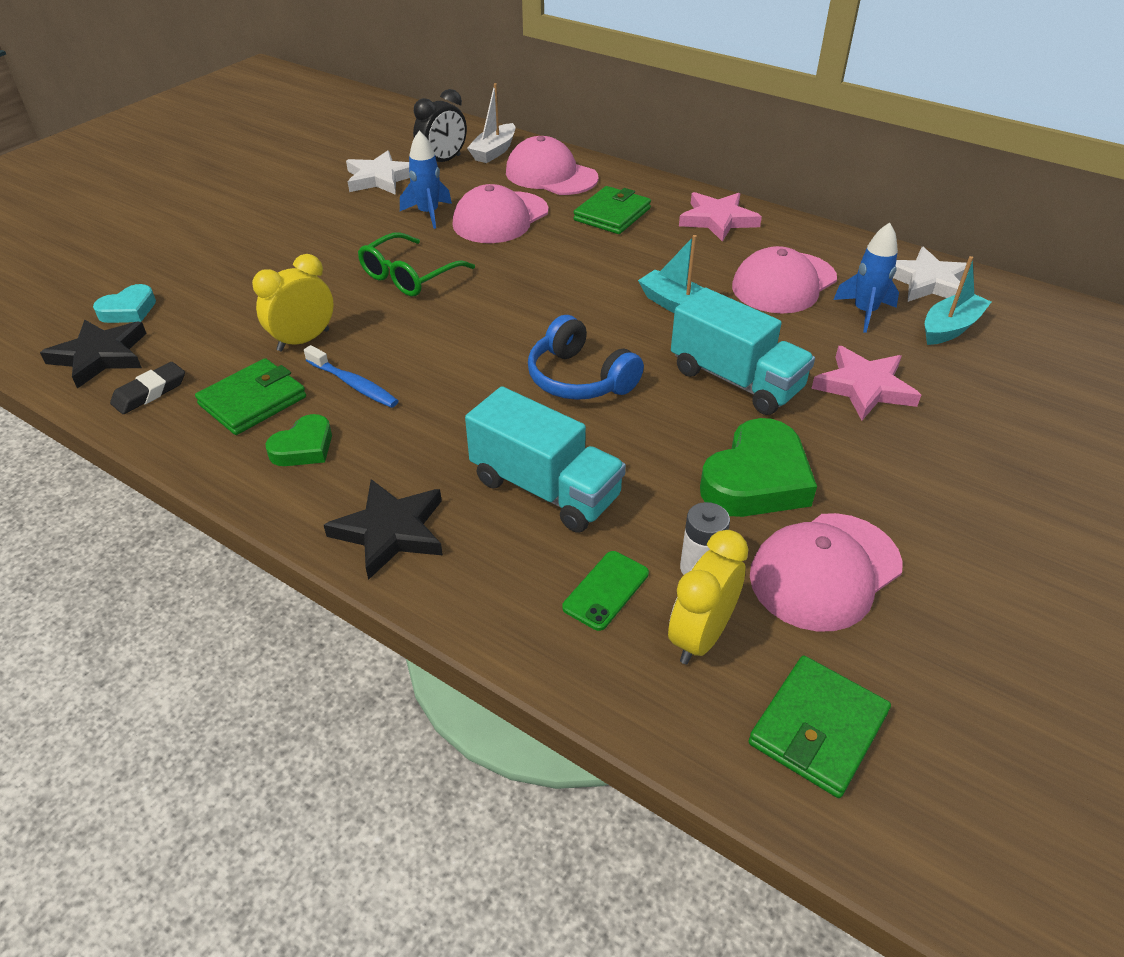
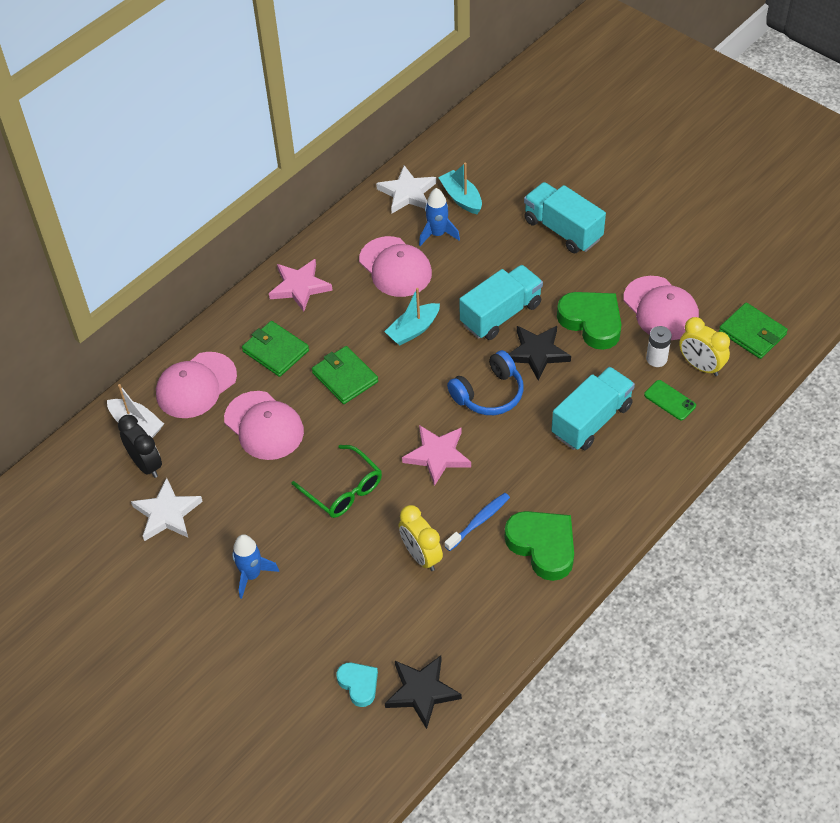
camera: 80 degrees left, 10 degrees up
black eraser [110,362,185,414] -> none
green wallet [195,358,306,435] -> green wallet moved to [312,346,378,404]
green heart [266,414,332,466] -> green heart [505,511,574,581], size x1.76
black star [324,479,443,580] -> black star moved to [509,326,571,381]
blue rocket [400,130,452,229] -> blue rocket moved to [232,534,279,599]
pink star [811,346,921,420] -> pink star moved to [402,425,471,486]
none -> turquoise truck [524,182,606,253]

